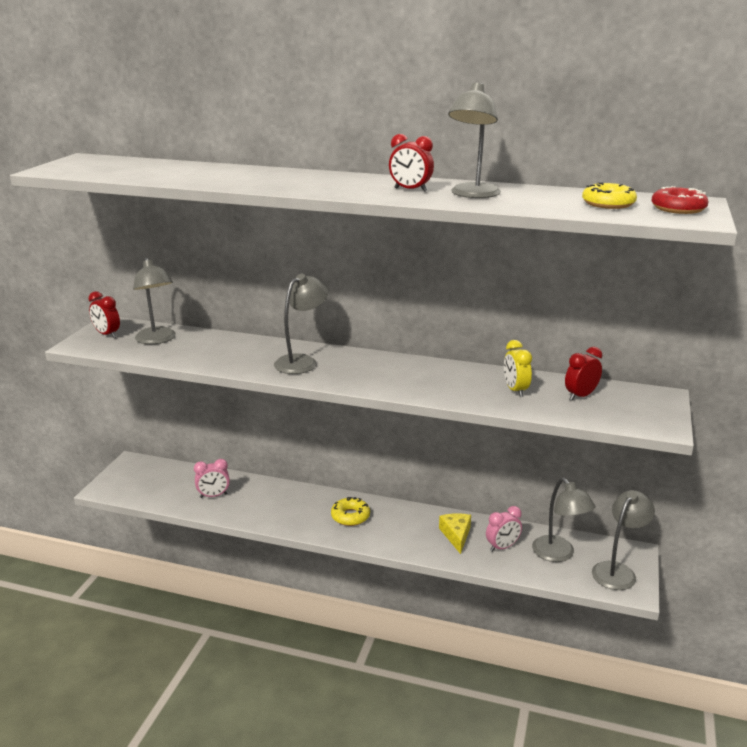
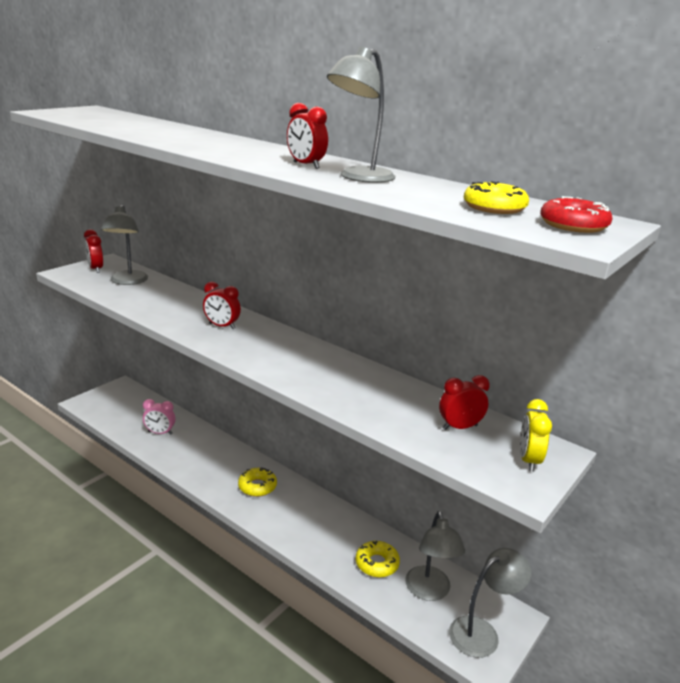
camera: 20 degrees right, 0 degrees up
grey lamp [274,274,328,374] -> red clock [203,282,241,329]
yellow cheese [439,513,471,554] -> none
pink clock [486,506,522,552] -> yellow donut [356,541,400,577]
yellow clock [504,340,532,397] -> yellow clock moved to [520,399,552,472]

